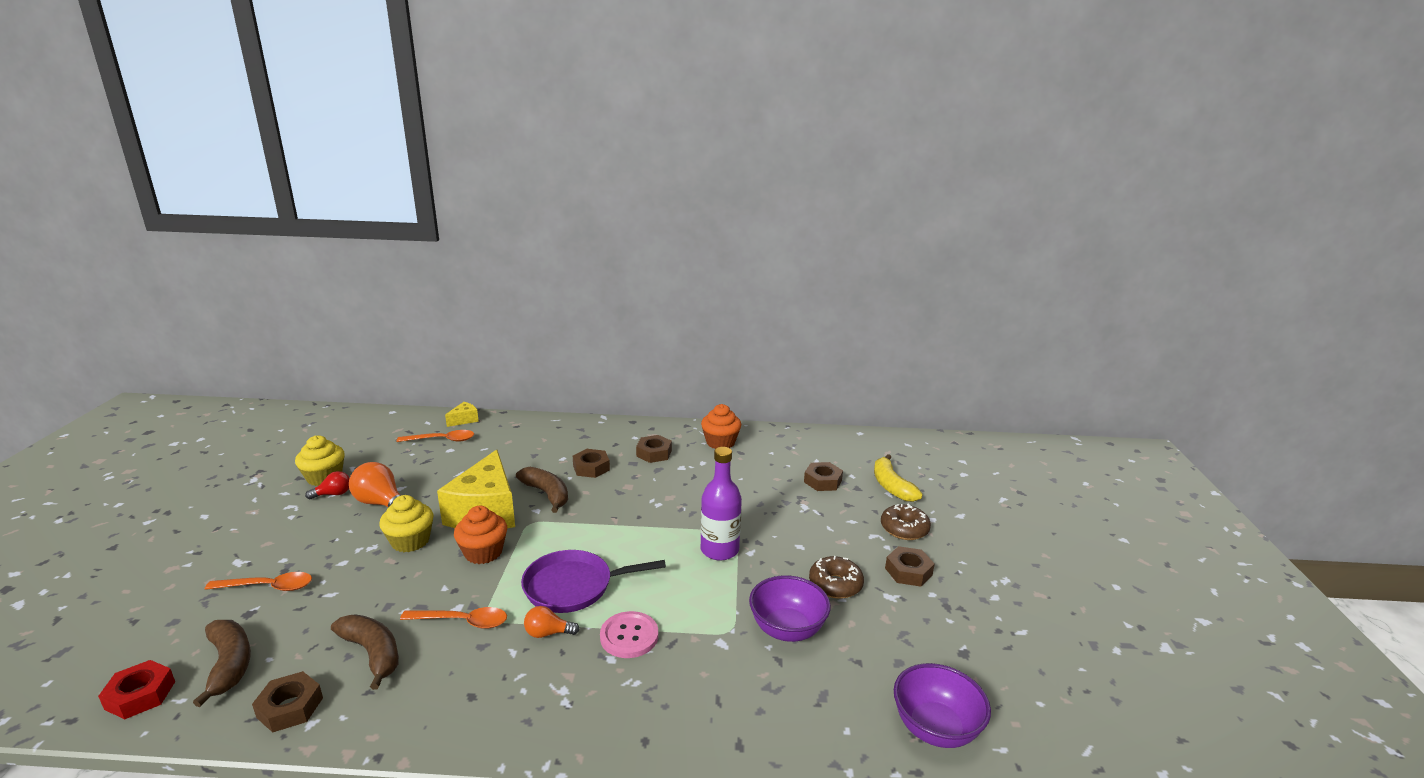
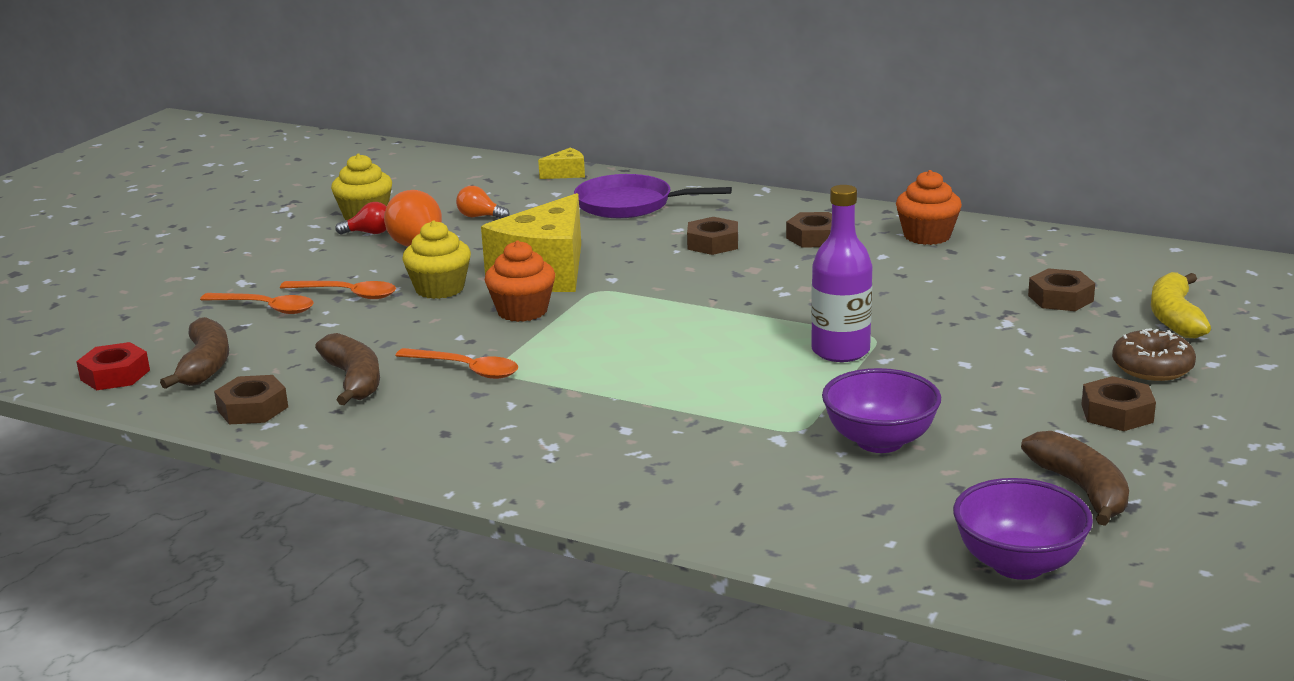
camera: 25 degrees right, 0 degrees up
orange spoon [397,430,474,442] -> orange spoon moved to [280,281,396,299]
brown banana [516,467,568,513] -> brown banana moved to [1021,431,1129,526]
purple pan [521,550,666,613] -> purple pan moved to [574,174,732,218]
orange light bulb [524,606,580,638] -> orange light bulb moved to [456,186,509,219]
pink button [600,611,658,658] -> none
brown donut [809,556,864,599] -> none

